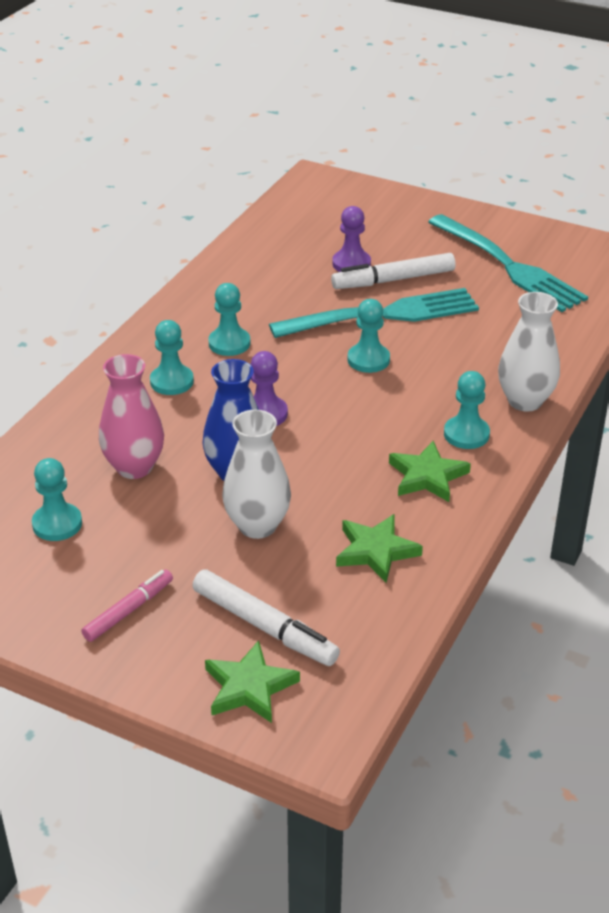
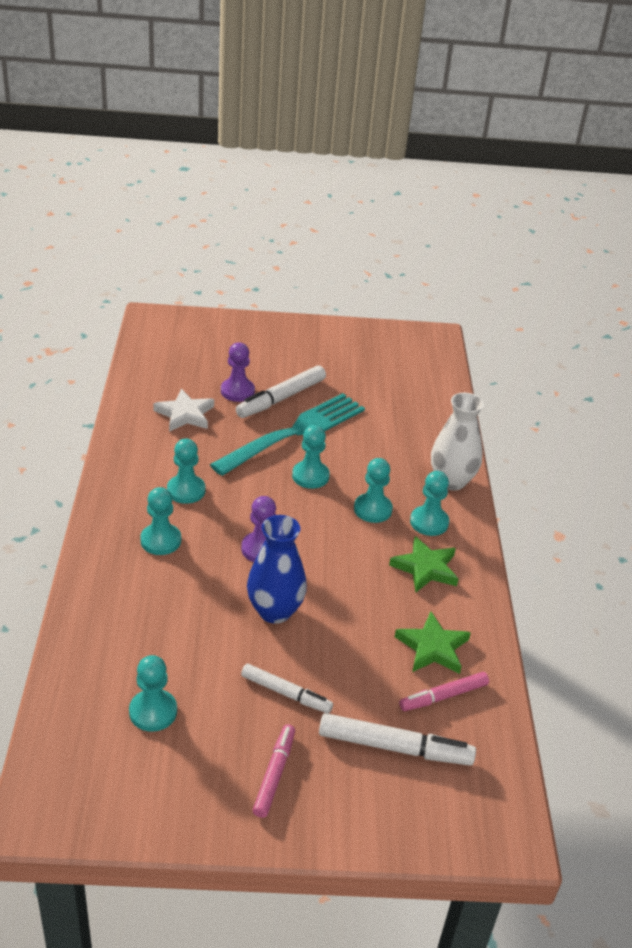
camera: 30 degrees left, 0 degrees up
pink vase [99,354,164,479] -> none
green star [205,640,300,723] -> none
white vase [222,410,291,539] -> none
turquoise fork [428,214,588,312] -> none
none -> white star [153,389,214,432]
none -> white marker [241,664,333,714]
none -> turquoise pawn [354,458,393,523]
none -> pink marker [399,672,489,711]

